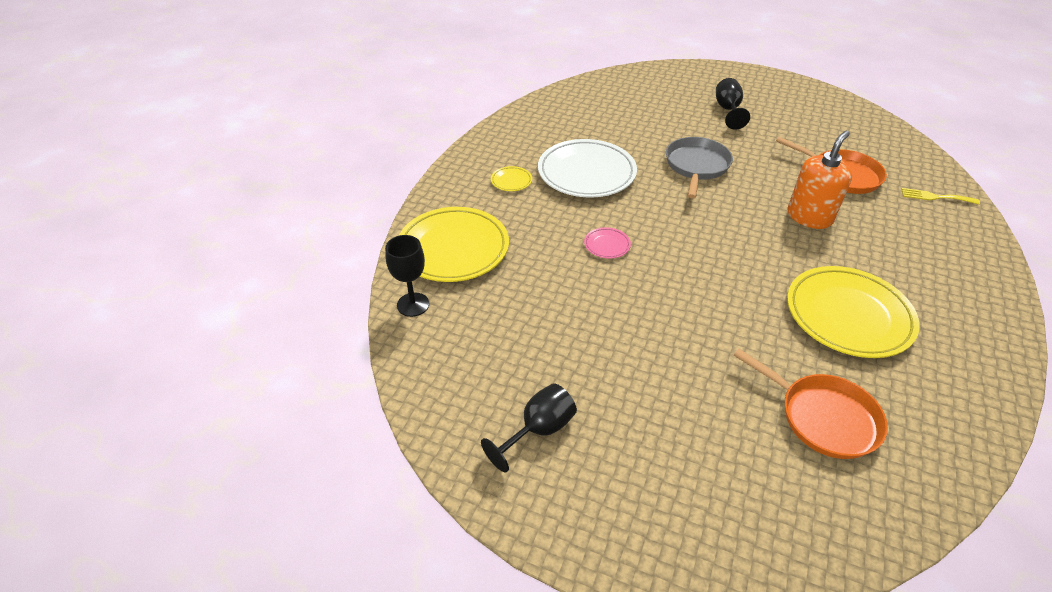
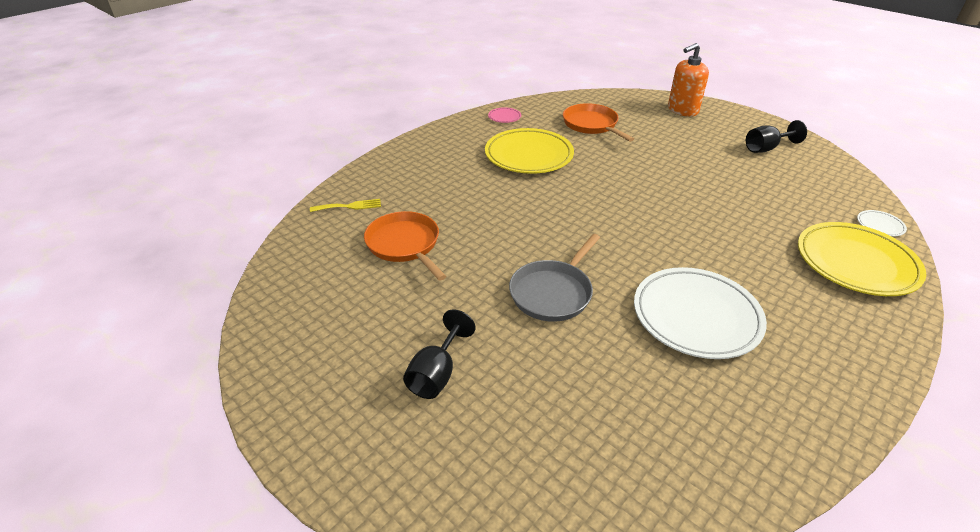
camera: 160 degrees left, 5 degrees down
black goblet [385,235,429,317] -> white plate [857,210,907,237]
yellow plate [491,166,532,191] -> none
pink plate [584,227,631,258] -> pink plate moved to [488,107,521,123]
orange soap dispenser [788,131,852,229] -> orange soap dispenser moved to [668,43,709,117]
yellow fork [901,188,980,205] -> yellow fork turned 45 degrees counterclockwise [310,199,381,212]

